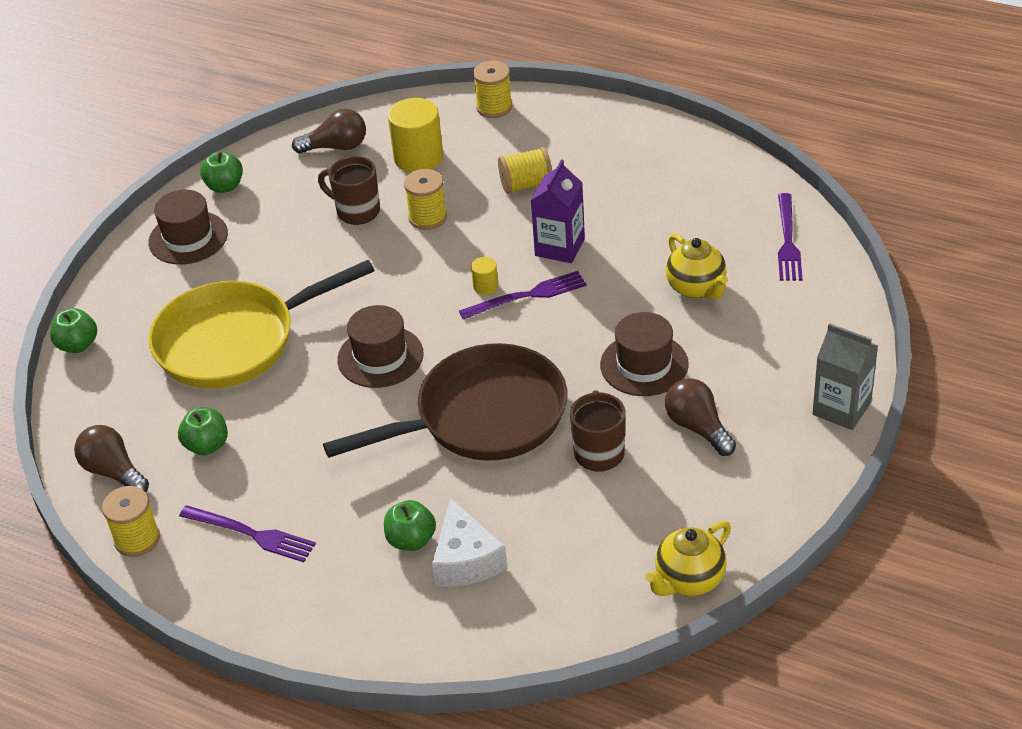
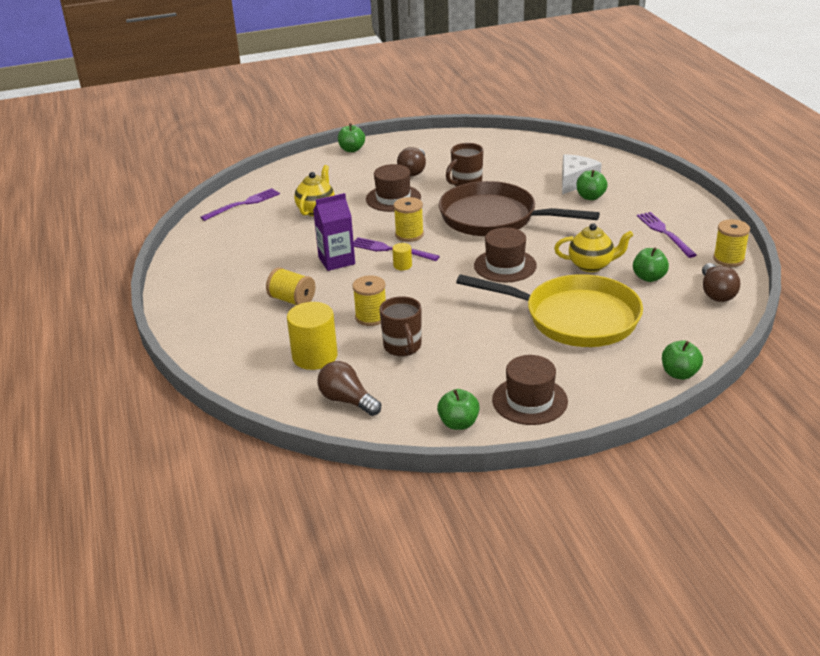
camera: 135 degrees left, 10 degrees down
yellow spool [473,61,512,118] -> yellow spool moved to [394,197,424,242]
yellow teapot [645,521,731,596] -> yellow teapot moved to [554,224,633,272]
grey carton [813,323,878,430] -> green apple [338,124,365,152]

